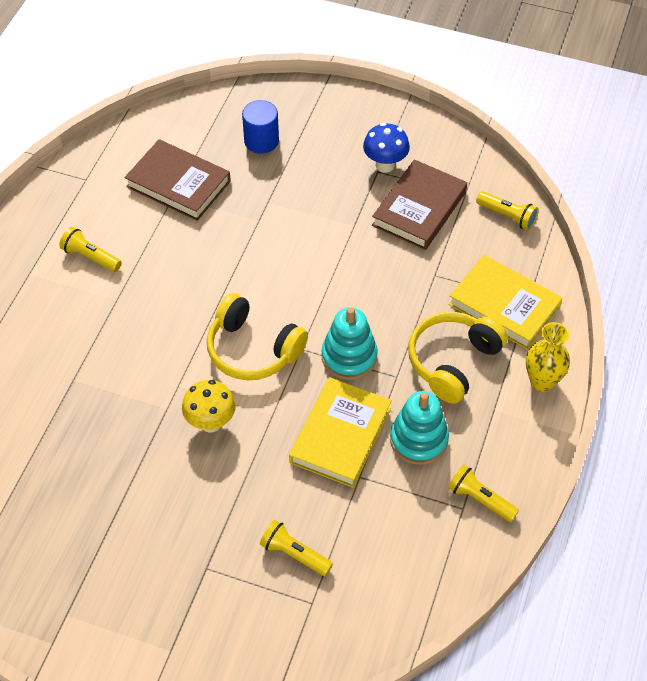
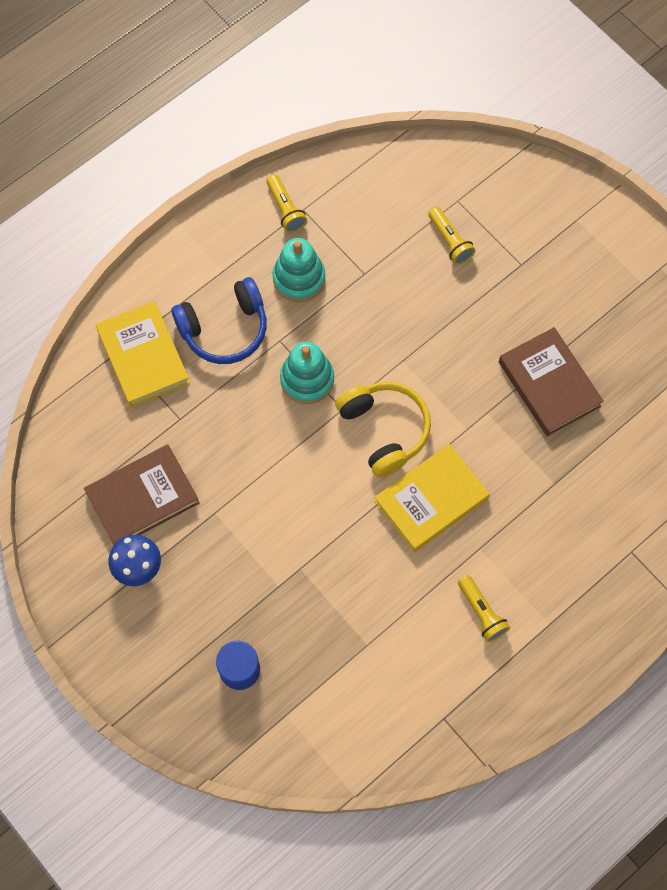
camera: 150 degrees left, 15 degrees up
brown book [125,139,231,221] -> brown book moved to [499,327,604,436]
yellow mushroom [182,380,236,433] -> none
yellow book [289,377,392,488] -> yellow book moved to [374,444,490,552]
yellow headphones [408,312,508,404] -> blue headphones [171,277,267,364]
yellow flashlight [476,191,539,230] -> none
yellow vase [526,322,570,392] -> none

